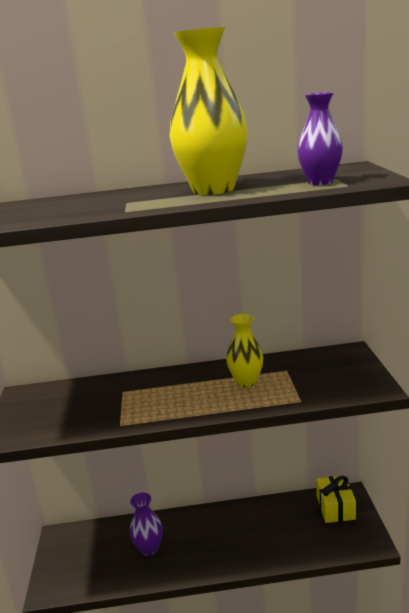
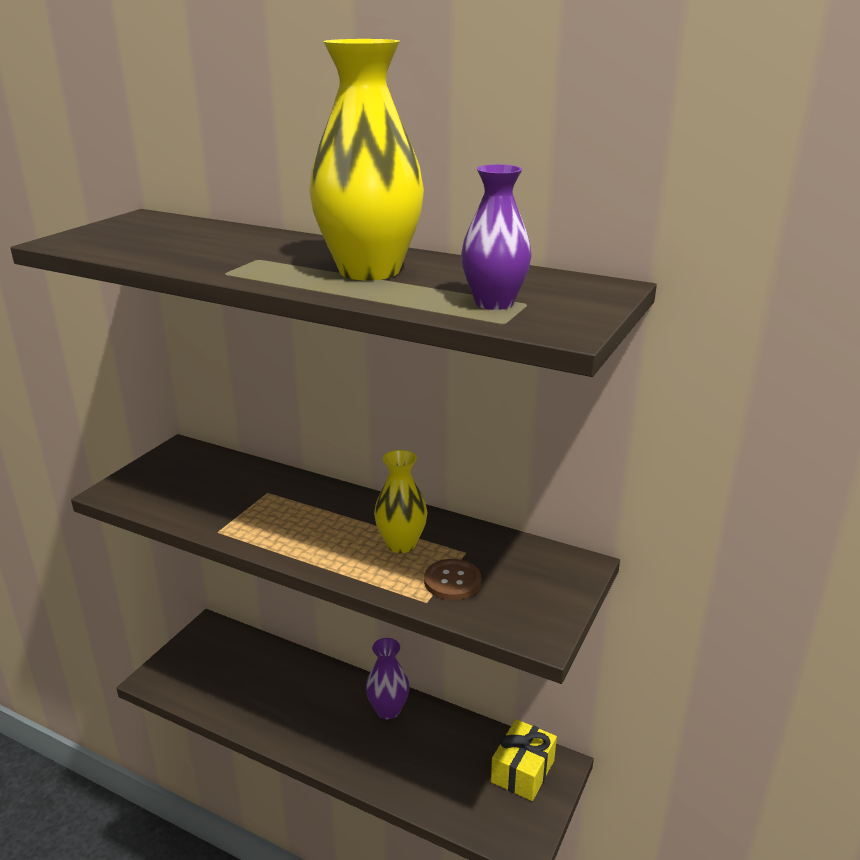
camera: 30 degrees right, 5 degrees up
purple vase [130,493,163,556] -> purple vase moved to [366,638,410,719]
none -> brown button [424,559,481,600]

